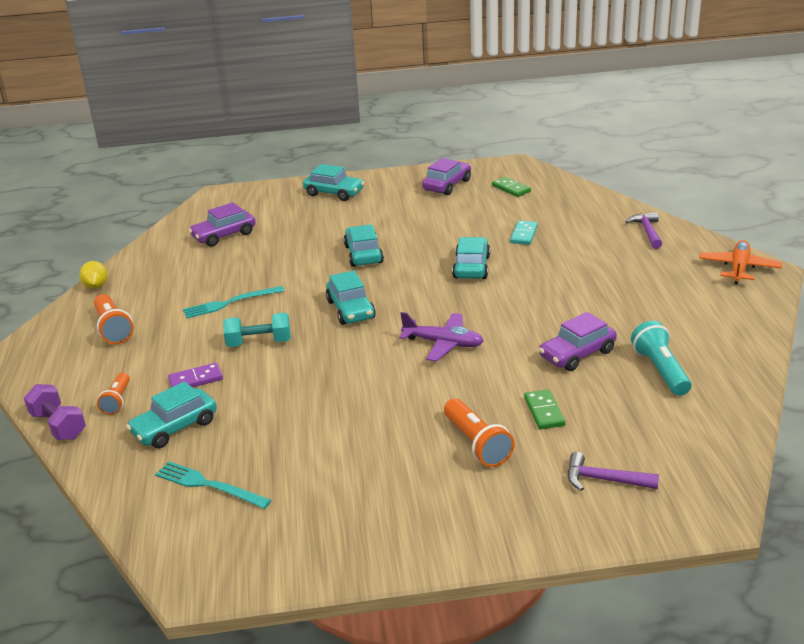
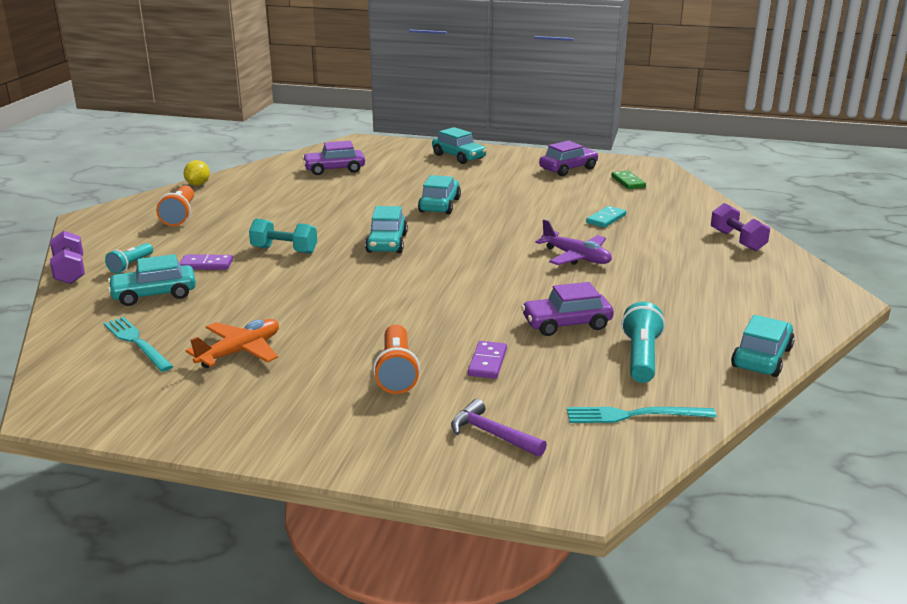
camera: 20 degrees right, 5 degrees down
orange flashlight [97,372,130,415] -> turquoise flashlight [105,243,153,273]
turquoise fork [183,286,284,318] -> turquoise fork moved to [567,407,716,423]
purple plane [399,312,484,362] -> purple plane moved to [535,219,612,265]
turquoise car [452,237,490,279] -> turquoise car moved to [731,315,795,377]
green domino [524,389,566,429] -> purple domino [468,341,507,379]
purple hammer [626,212,662,249] -> purple dumbbell [711,203,770,251]
orange plane [699,240,782,284] -> orange plane moved to [186,319,279,368]

